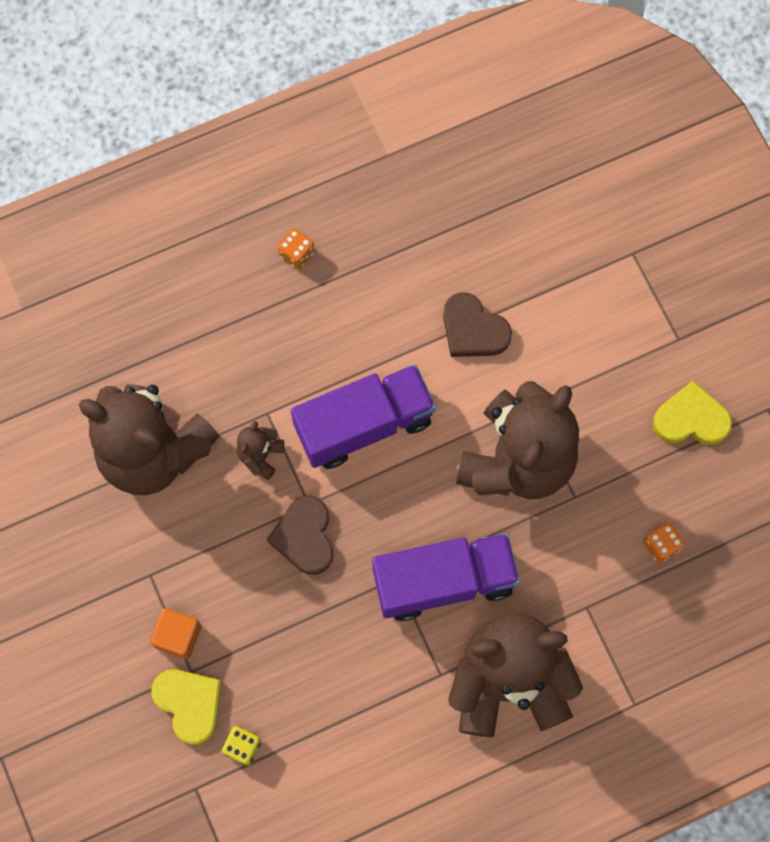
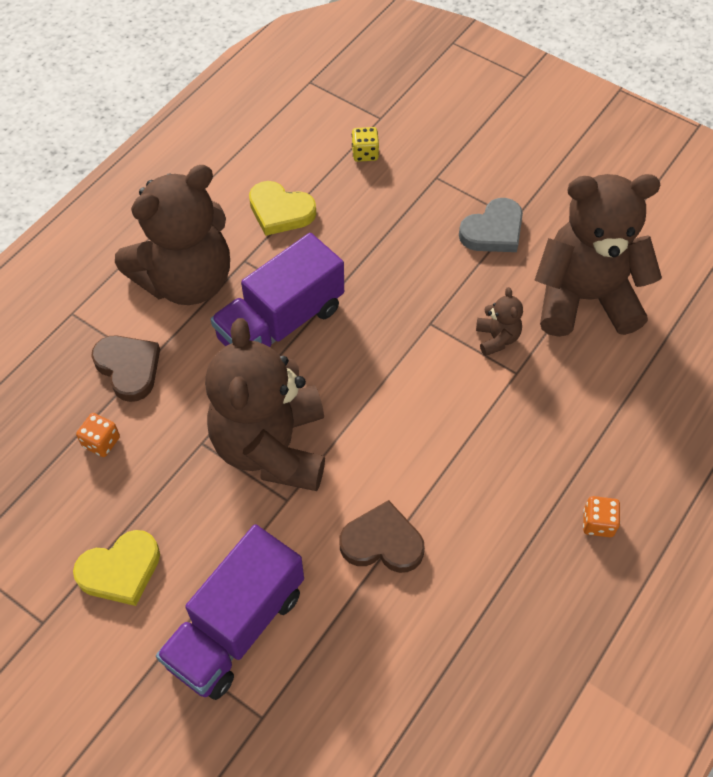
camera: 150 degrees right, 15 degrees down
orange cube [150,608,202,659] -> none
yellow heart [151,669,222,745] -> yellow heart moved to [249,181,316,236]
brown heart [267,495,334,575] -> brown heart moved to [91,335,160,402]
purple truck [291,364,436,469] -> purple truck moved to [156,524,304,700]
none -> grey heart [459,198,523,252]

